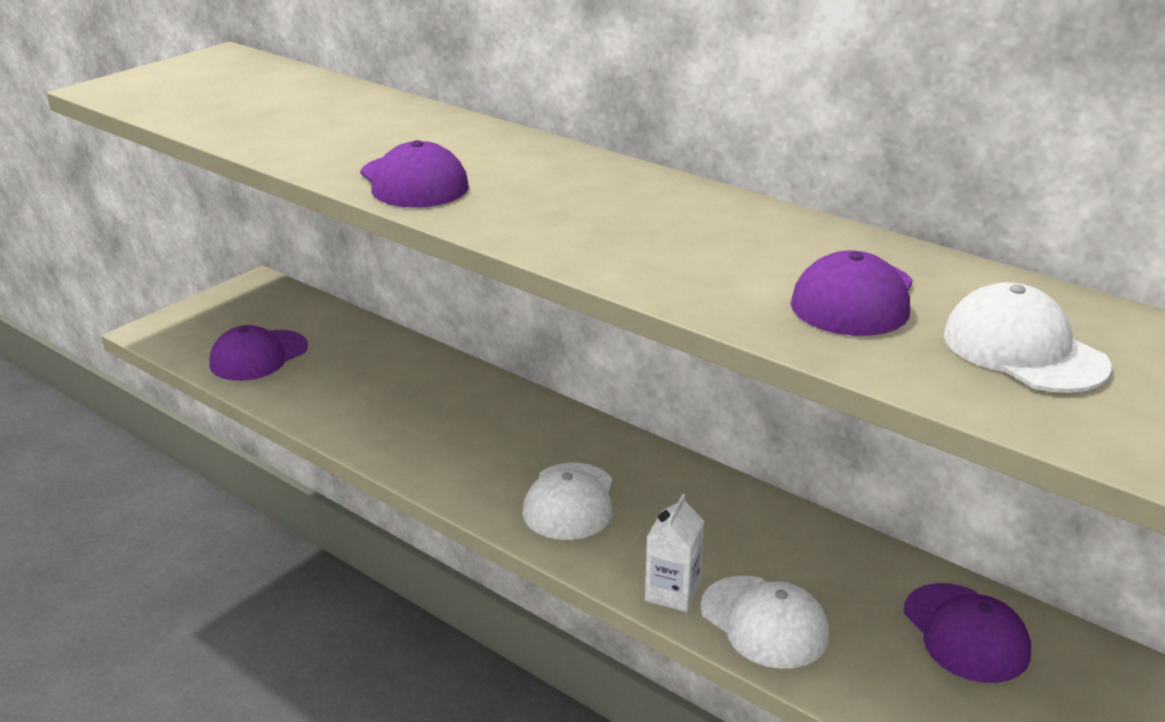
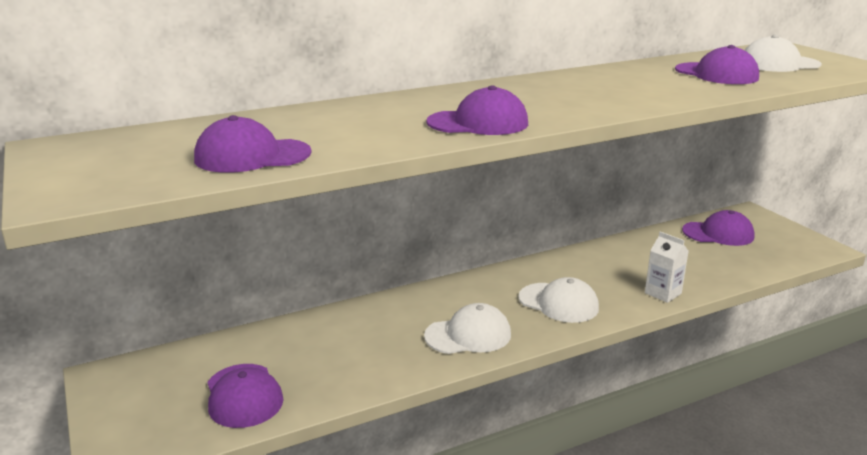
camera: 65 degrees left, 5 degrees down
white cap [700,576,829,669] -> white cap moved to [424,303,511,354]
none -> purple cap [194,115,311,173]

